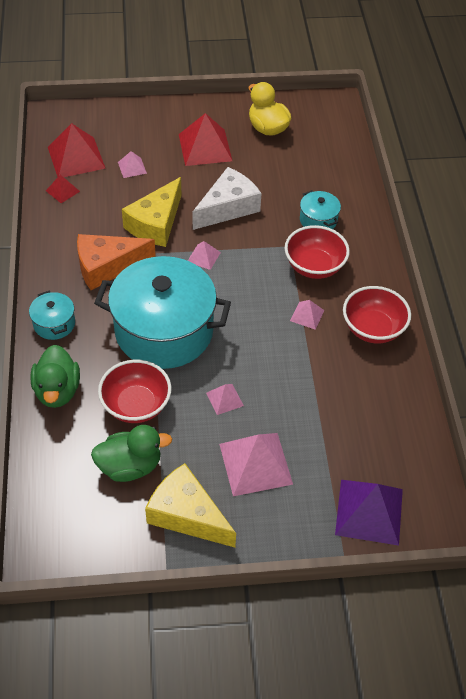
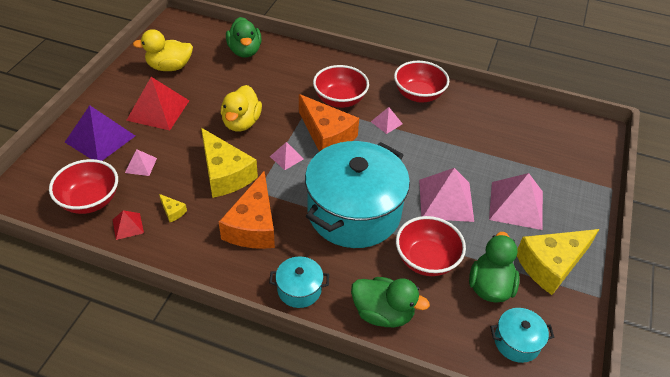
camera: 65 degrees left, 5 degrees down
red pyramid [48,123,106,177] -> red bowl [49,159,118,214]
white cheese [192,167,262,230] -> yellow duck [221,85,262,132]
pink pyramid [206,384,244,415] -> pink pyramid [419,168,474,222], size x2.01
turquoise pot [300,190,341,229] -> turquoise pot moved to [490,308,554,363]
purple pyramid [335,480,403,546] -> purple pyramid moved to [65,105,135,161]
none -> yellow cheese [159,194,187,222]
none -> green duck [226,17,262,57]
none -> orange cheese [299,94,359,152]

